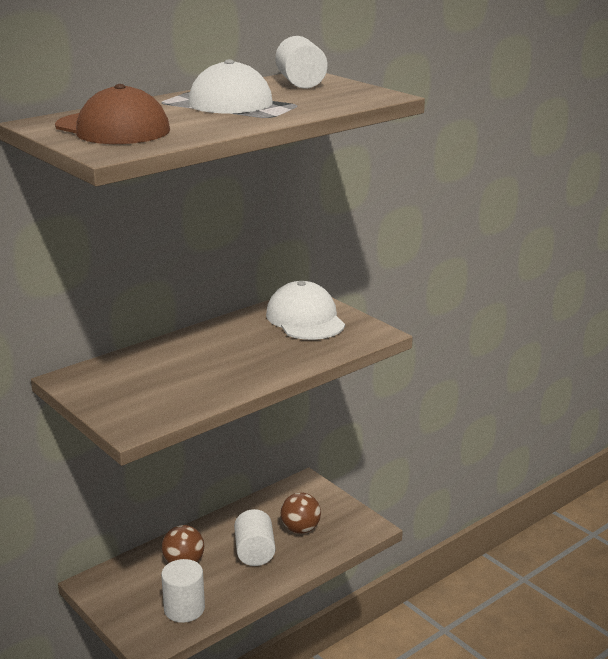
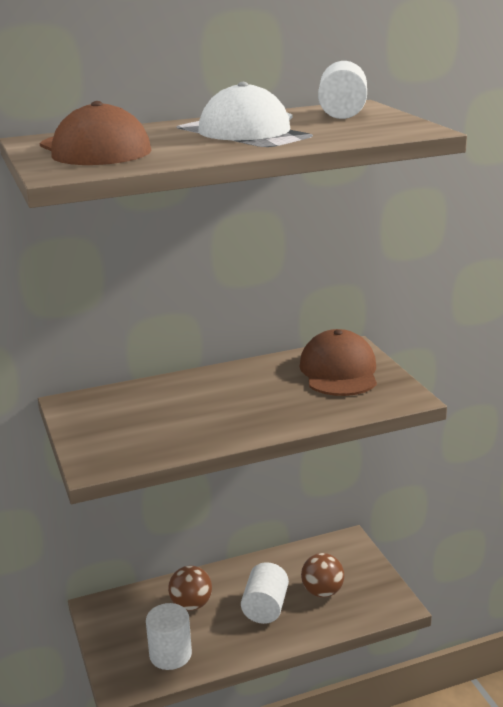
camera: 20 degrees right, 0 degrees up
white cap [266,281,345,340] -> brown cap [299,329,377,396]

